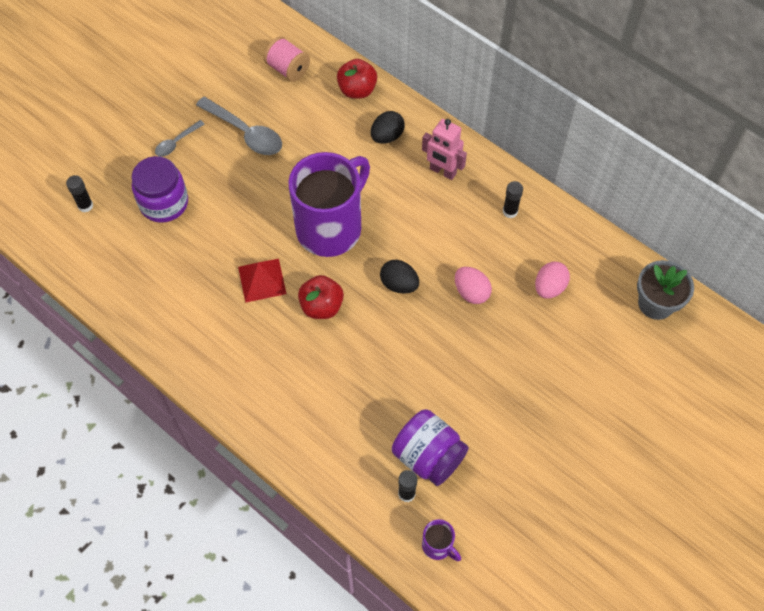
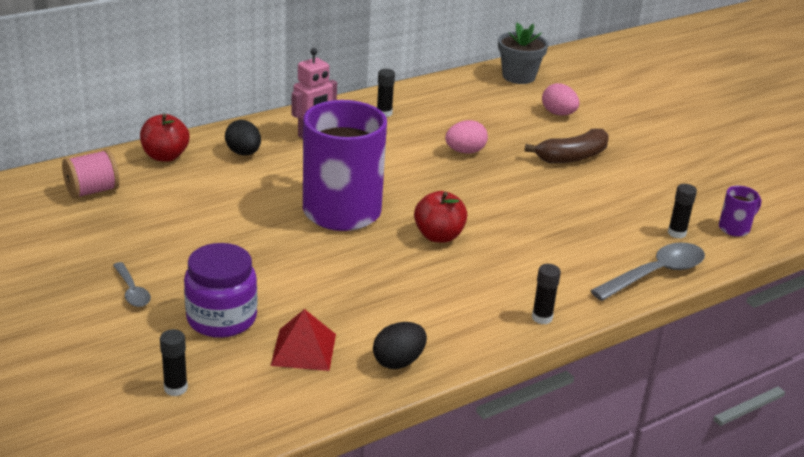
camera: 75 degrees left, 30 degrees down
grey spoon [196,97,282,155] -> grey spoon moved to [590,242,705,301]
red pyramid [238,259,287,303] -> red pyramid moved to [271,309,336,371]
black egg [380,260,419,294] -> black egg moved to [373,322,427,369]
purple jar [392,409,469,486] -> none
pink egg [535,262,570,299] -> pink egg moved to [542,83,579,116]
none -> brown banana [524,129,609,163]
none -> black glue stick [532,264,561,324]

